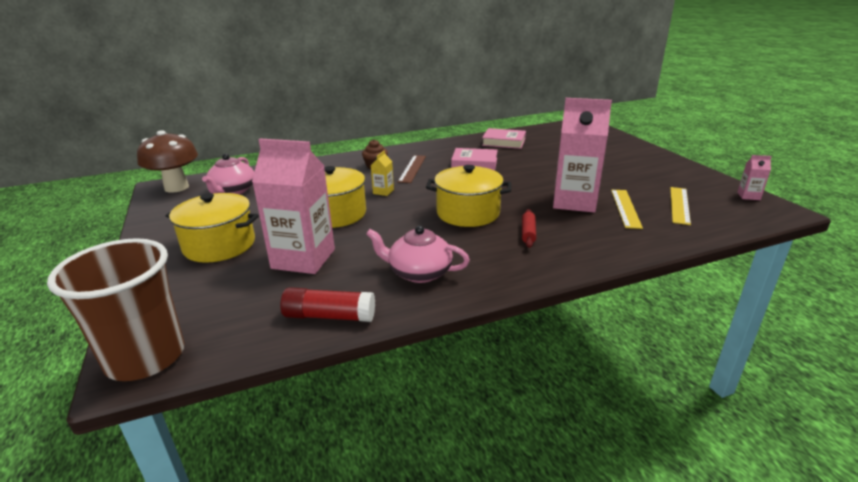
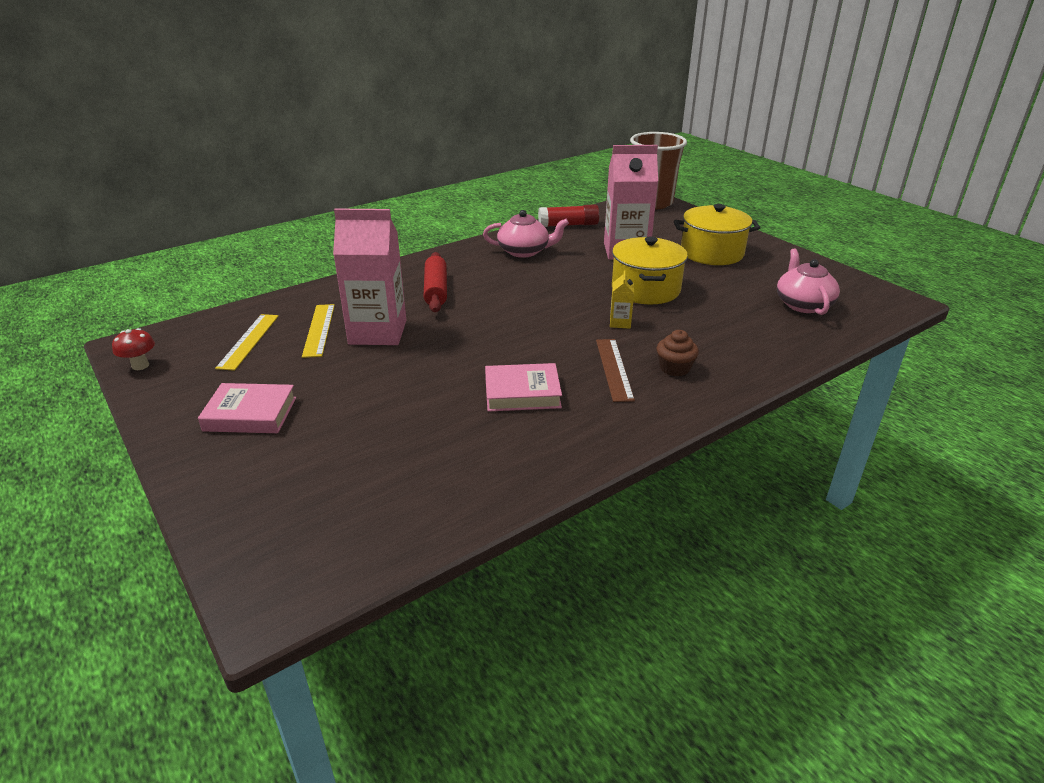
camera: 165 degrees right, 5 degrees up
brown mushroom [137,130,198,193] -> none
yellow pot [426,165,511,227] -> none
pink book [482,128,526,149] -> pink book moved to [198,383,296,433]
red rolling pin [522,209,536,248] -> red rolling pin [423,252,447,312], size x1.62
pink carton [737,155,772,200] -> red mushroom [112,328,155,370]

